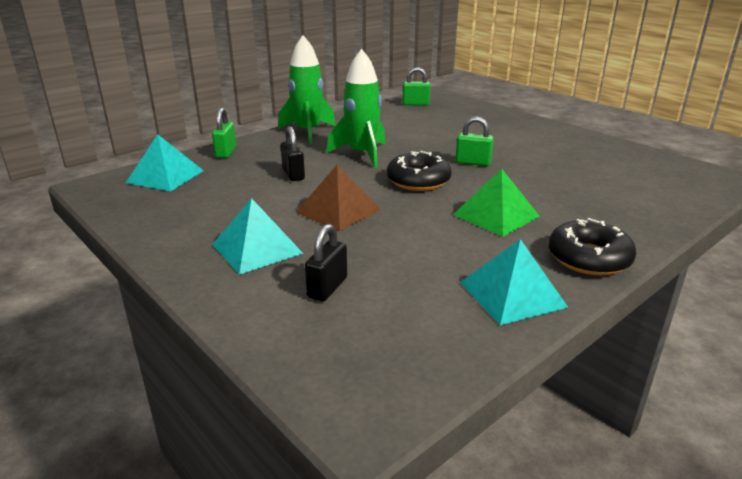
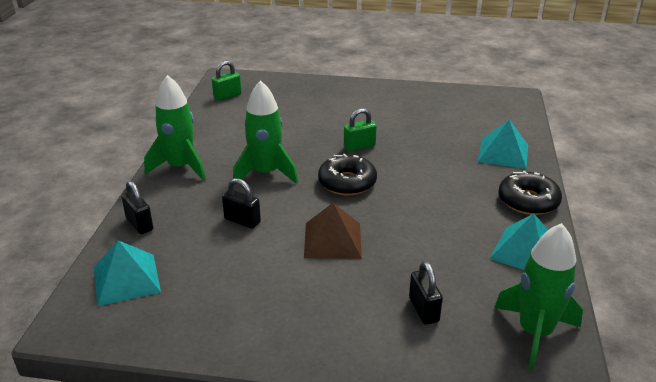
camera: 40 degrees left, 5 degrees up
green padlock [212,108,236,158] -> black padlock [121,181,153,234]
turquoise pyramid [212,198,303,275] -> turquoise pyramid moved to [478,120,528,169]
green pyramid [453,169,540,237] -> none
none -> green rocket [494,223,583,369]

